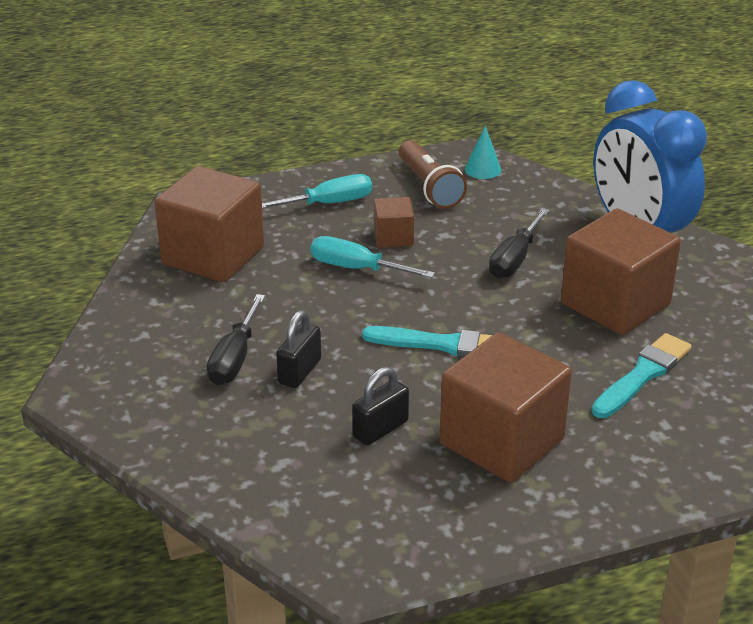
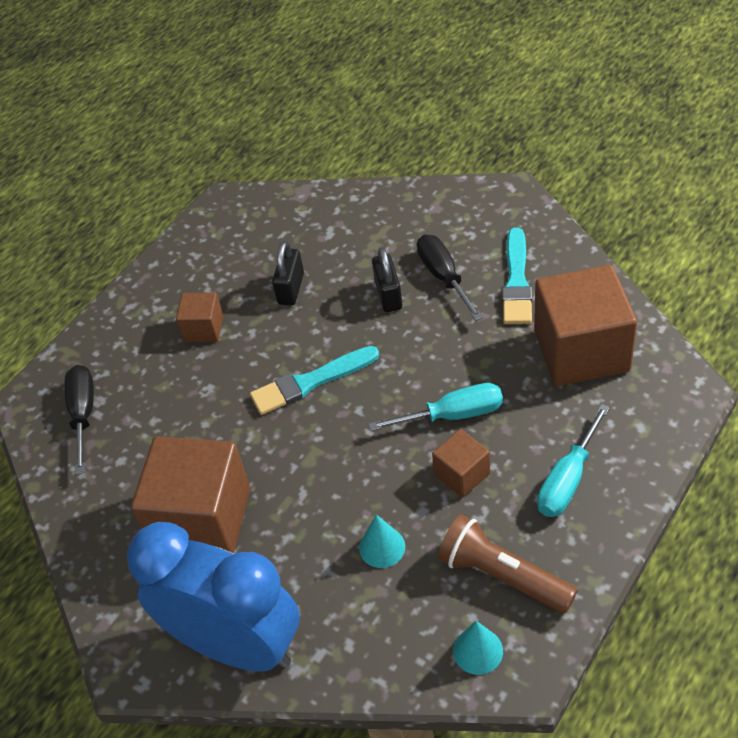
camera: 150 degrees right, 15 degrees up
brown cube [439,332,572,483] -> brown cube [176,292,224,342], size x0.49
black screwdriver [489,208,550,279] -> black screwdriver moved to [64,365,94,474]
turquoise brush [591,333,692,418] -> turquoise brush moved to [502,227,532,324]
none -> turquoise cone [359,515,405,568]

